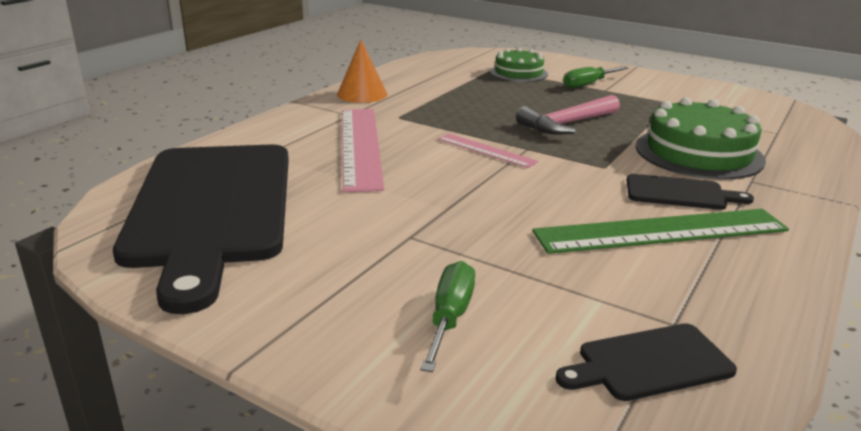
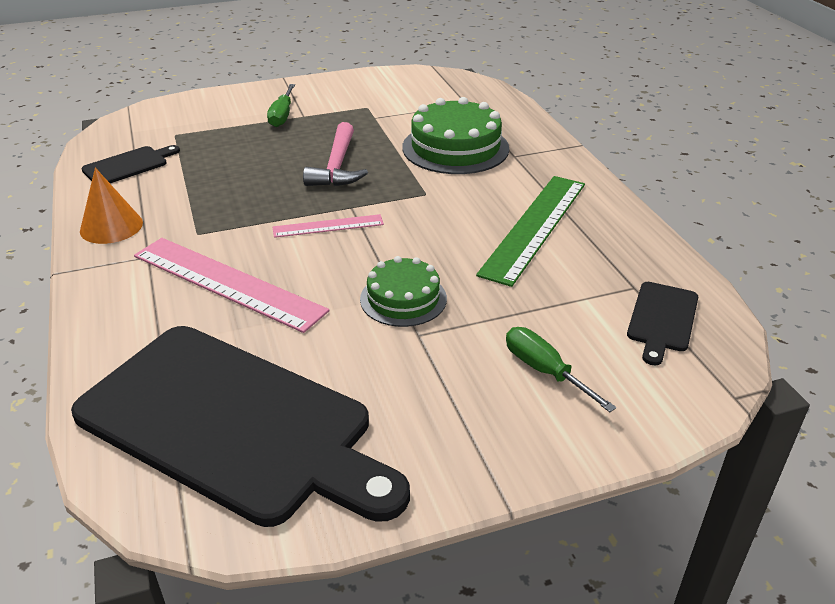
camera: 50 degrees left, 10 degrees up
green cake [490,48,548,82] -> green cake moved to [360,256,447,327]
black cutting board [627,174,754,210] -> black cutting board moved to [81,145,180,183]

